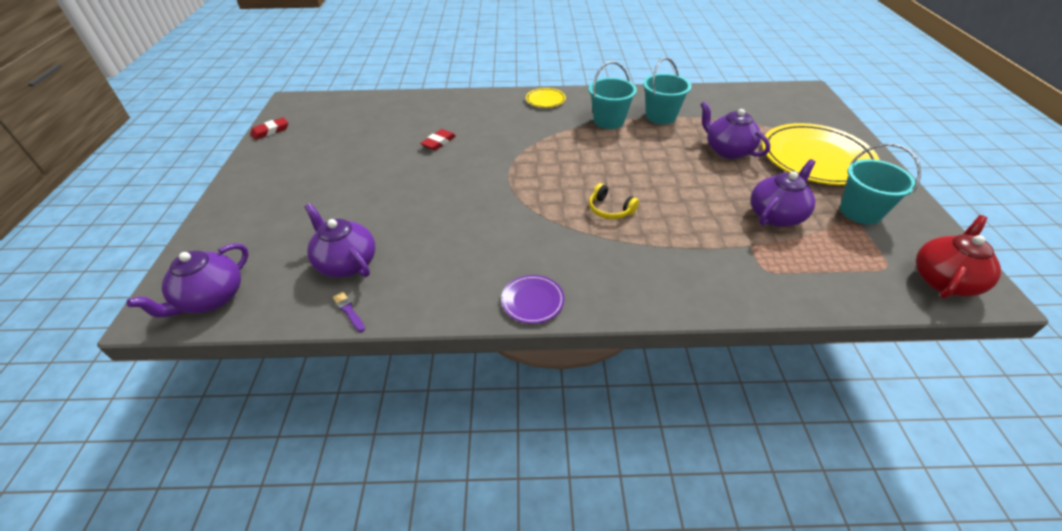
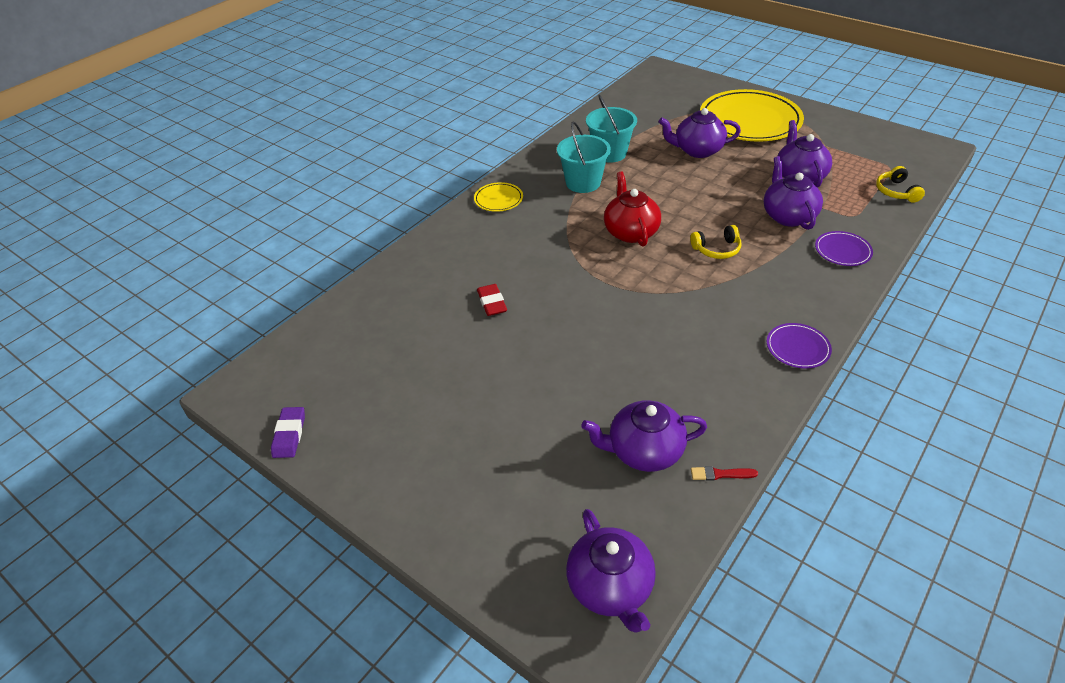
camera: 50 degrees left, 0 degrees up
red eraser [250,117,288,140] -> purple eraser [271,407,305,458]
purple brush [333,292,365,332] -> red brush [691,466,758,481]
turquoise bucket [840,144,921,224] -> none
red teapot [915,215,1001,298] -> red teapot moved to [604,171,661,247]
none -> purple teapot [763,156,823,230]
none -> purple plate [815,231,873,266]
none -> yellow headphones [876,166,925,203]

